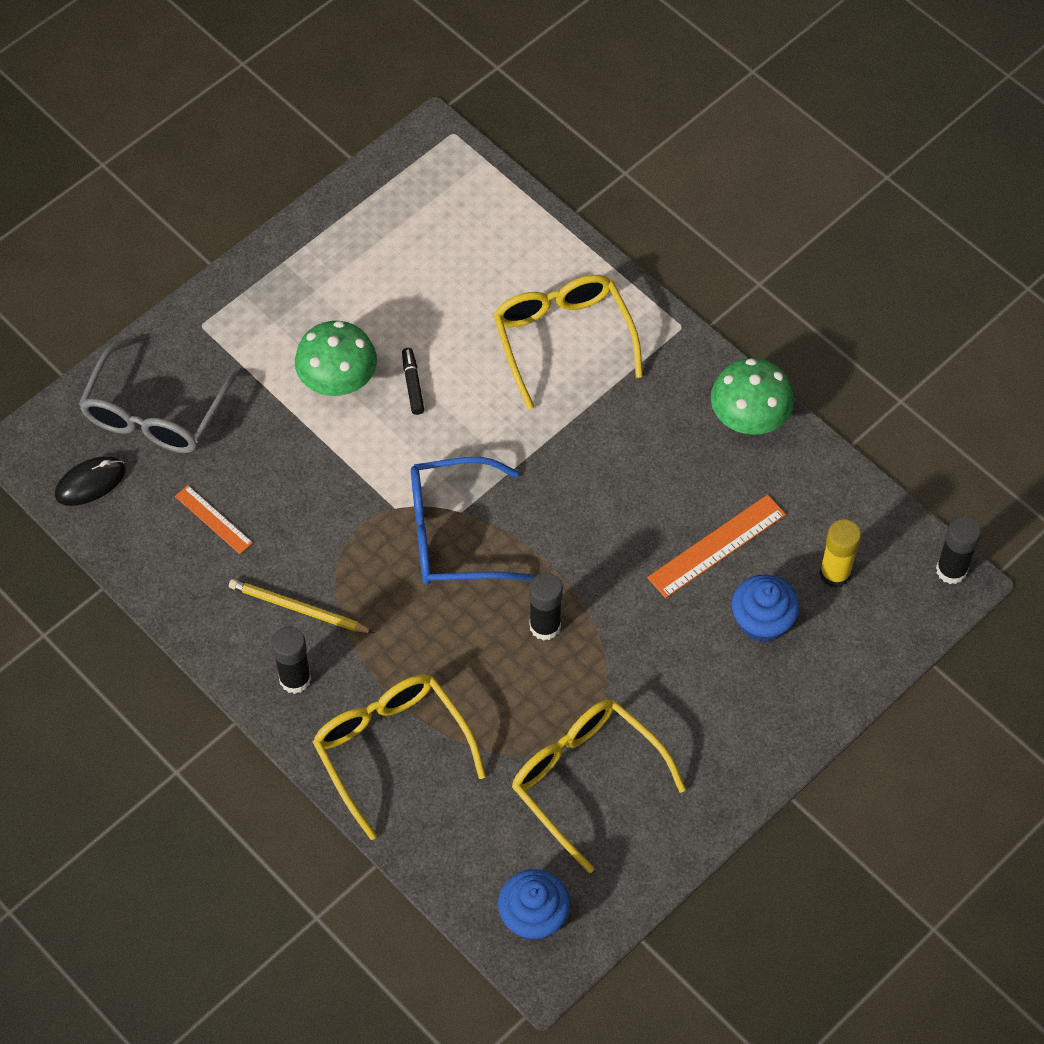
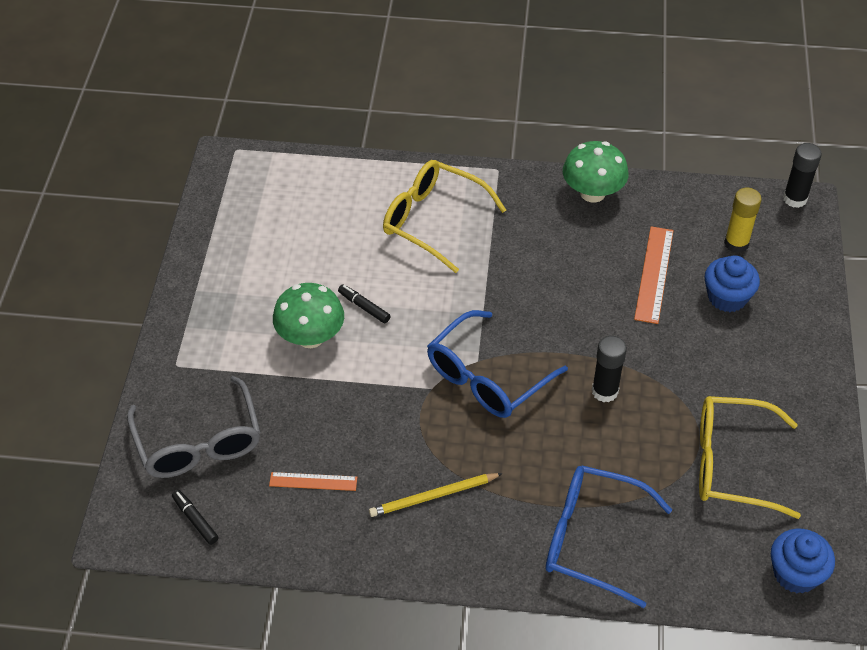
camera: 40 degrees left, 10 degrees down
black mouse [55,456,126,506] -> black marker [172,490,219,545]
black glue stick [271,626,311,694] -> none
yellow glasses [313,675,486,840] -> blue glasses [546,466,672,608]

